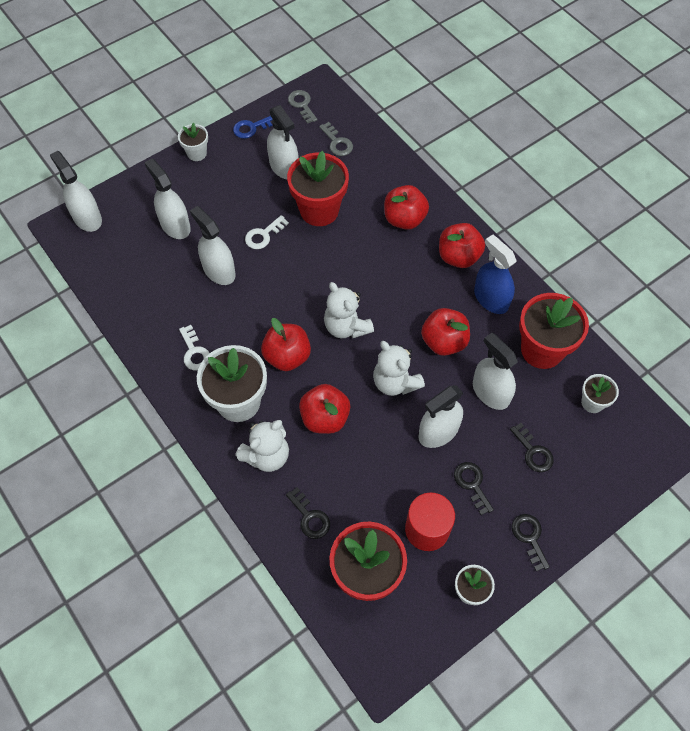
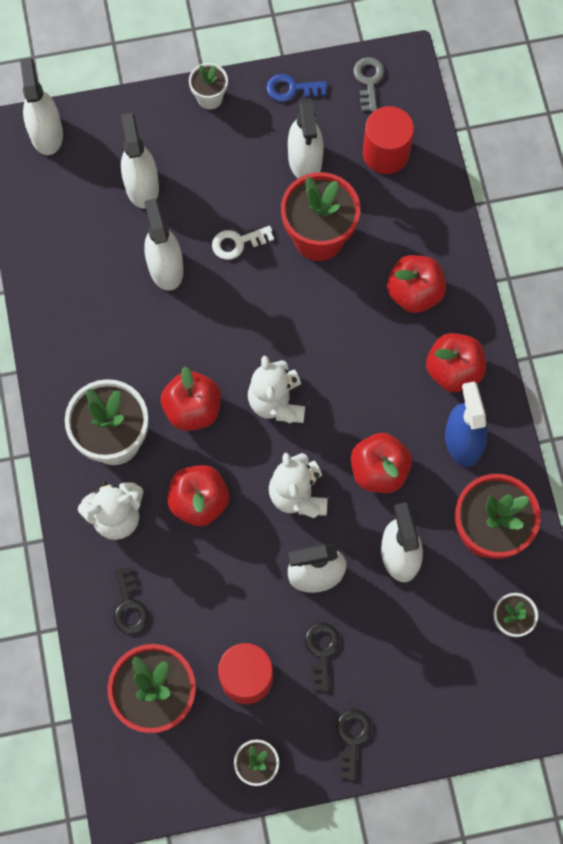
camera: 25 degrees right, 10 degrees up
white key [179,325,210,370] -> none
grey key [319,122,353,156] -> red cylinder [362,106,414,174]
black key [510,423,554,472] -> none

